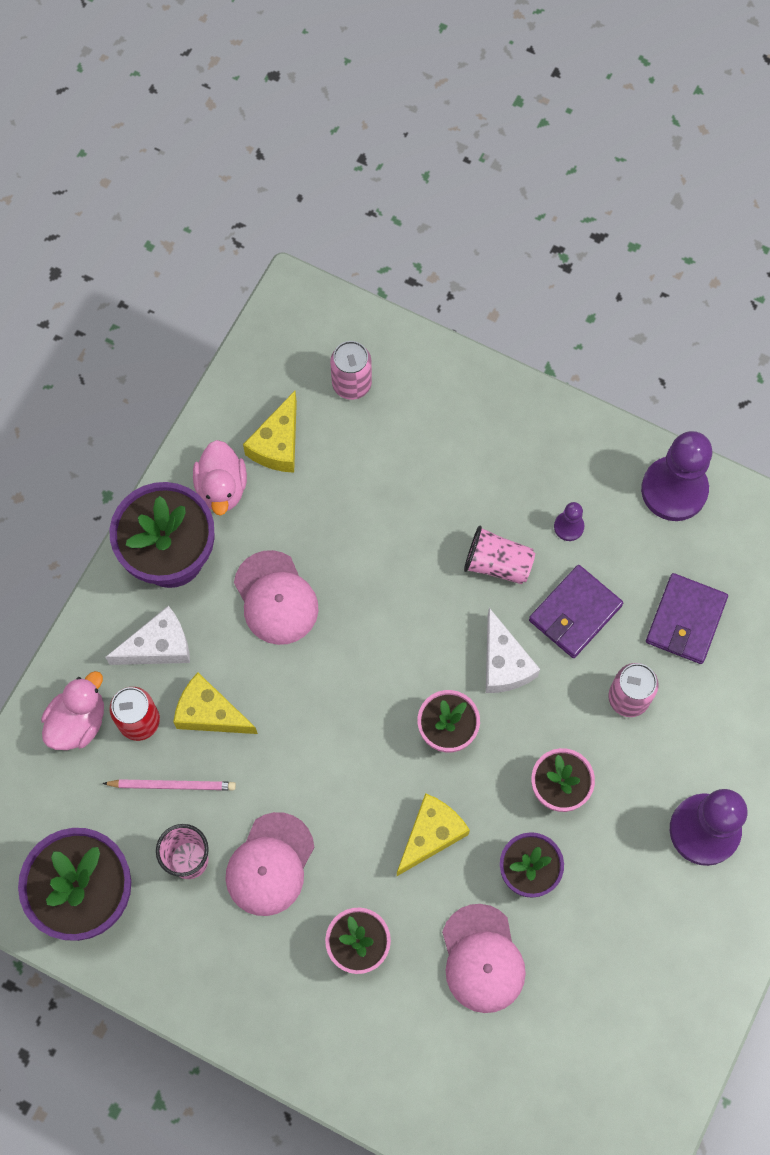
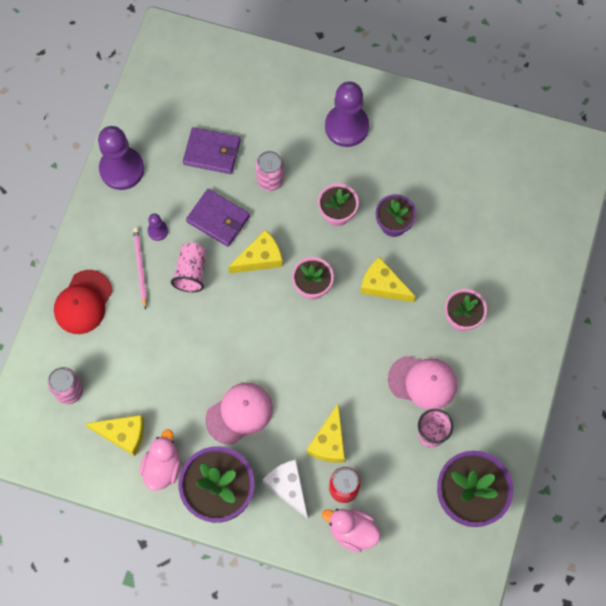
camera: 100 degrees left, 0 degrees up
pink pencil [102,779,236,791] -> pink pencil moved to [133,228,147,310]
pink duck [193,440,247,516] -> pink duck turned 60 degrees counterclockwise [140,429,181,491]
pink cap [442,904,526,1013] -> none
white cheese [486,608,540,693] -> yellow cheese [228,229,283,273]
none -> red cap [54,270,113,334]

